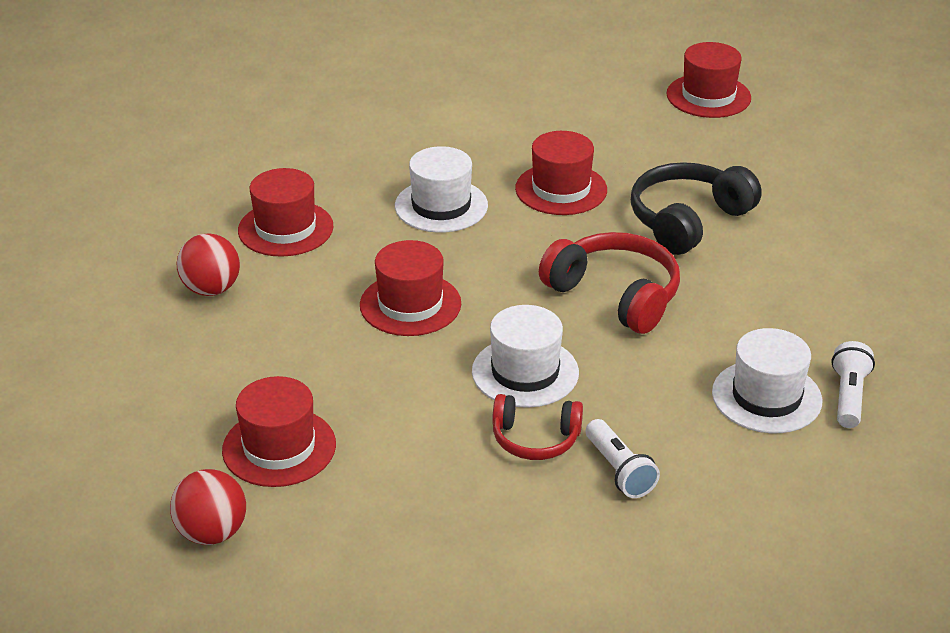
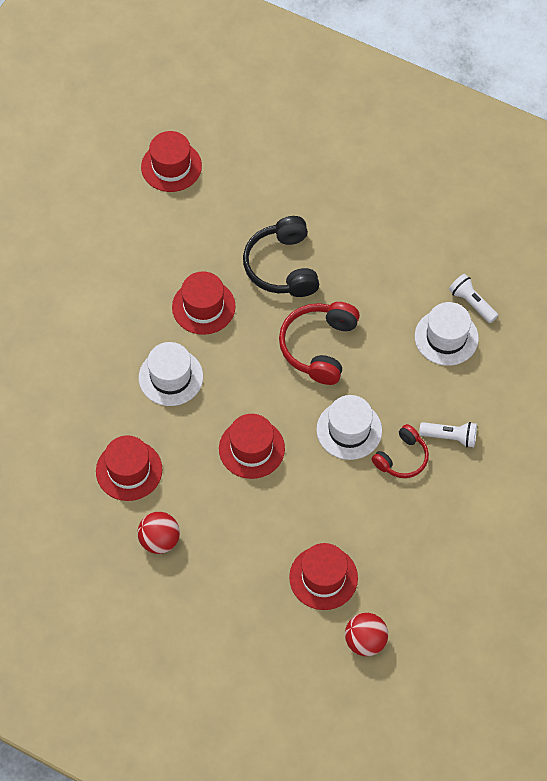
camera: 55 degrees left, 25 degrees up
red headphones [539,232,680,334] -> red headphones turned 60 degrees counterclockwise [279,302,360,385]

